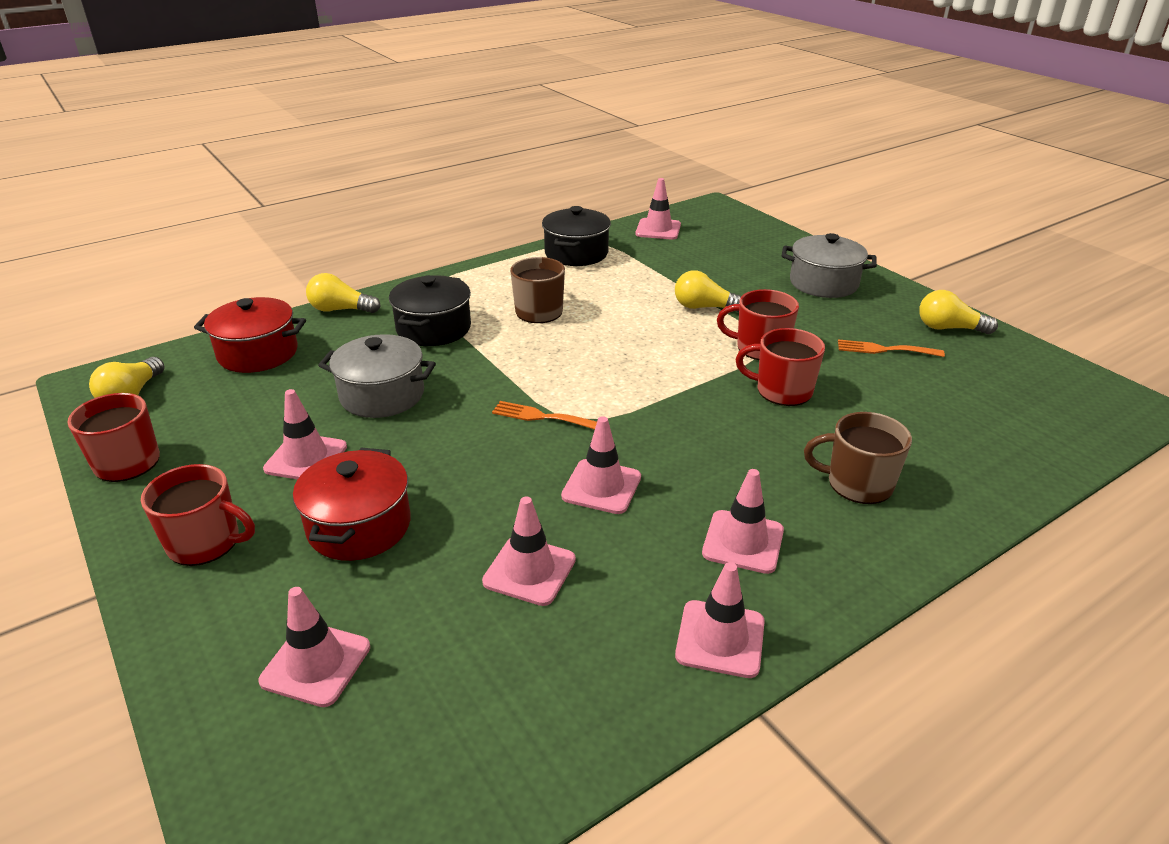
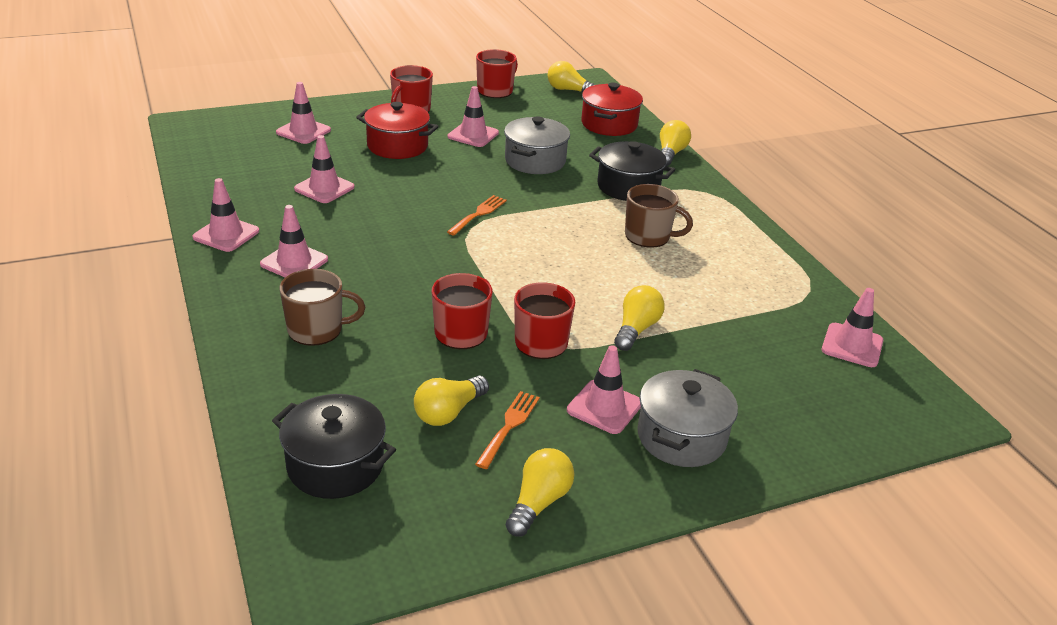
camera: 100 degrees right, 0 degrees up
black pot [542,206,611,266] -> black pot moved to [272,394,396,499]
pink traffic cone [561,416,641,514] -> pink traffic cone moved to [567,345,641,434]
brown mug [804,412,912,504] -> brown mug turned 60 degrees clockwise [280,269,365,346]
none -> yellow light bulb [414,375,489,426]

